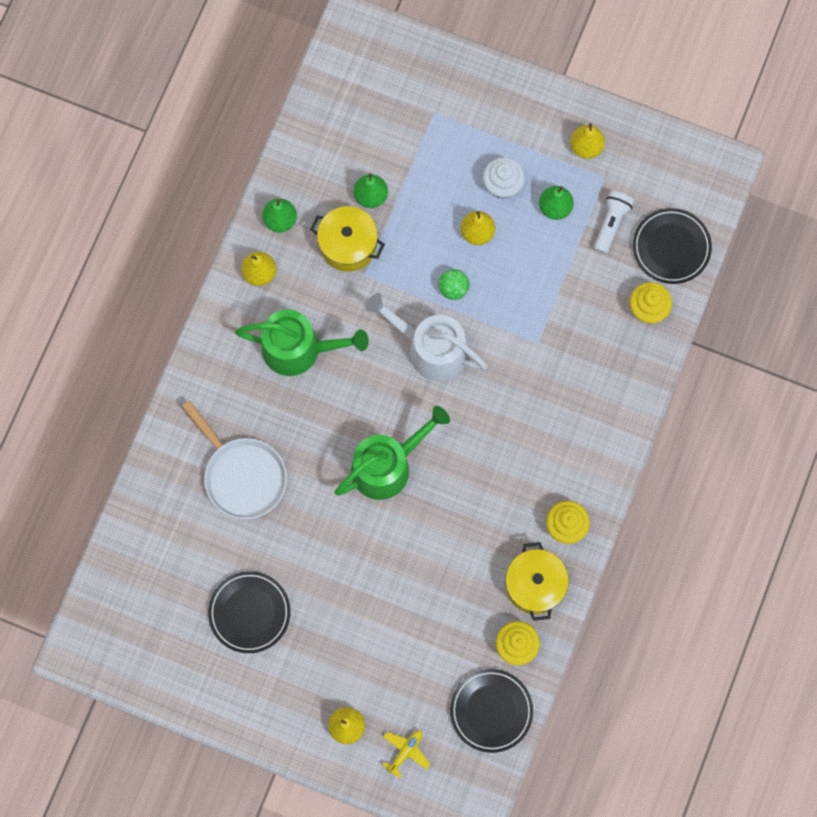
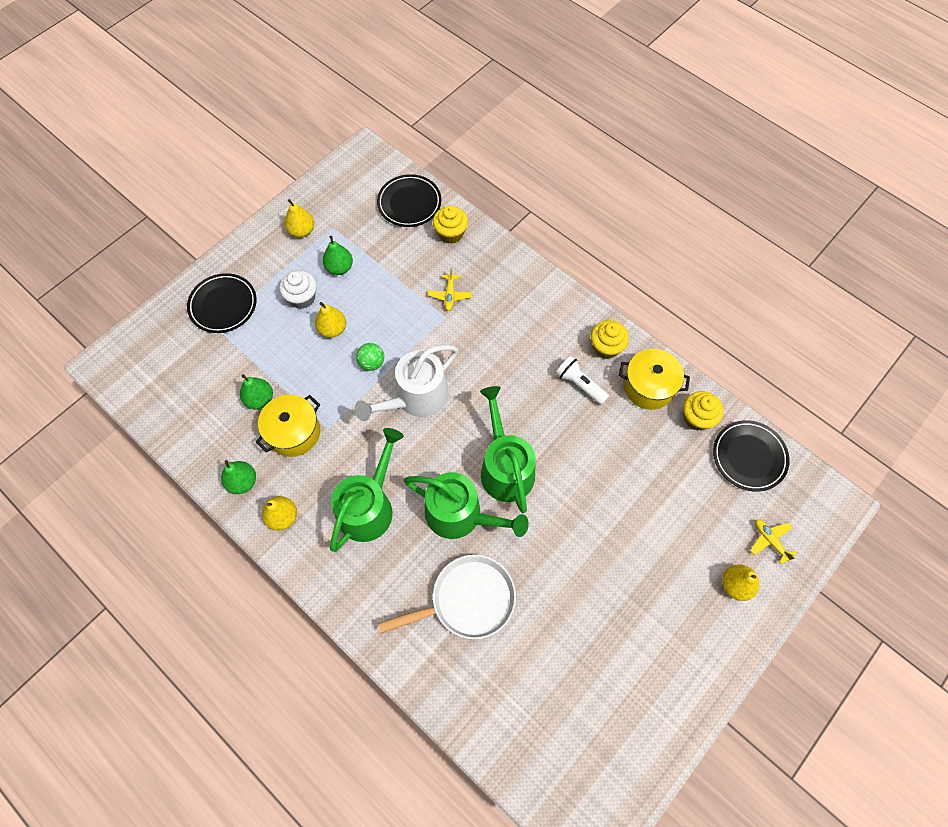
camera: 70 degrees left, 10 degrees down
black plate [208,571,290,653] -> black plate moved to [187,273,257,333]
white flashlight [594,191,634,254] -> white flashlight moved to [555,356,609,405]
none -> green watering can [404,472,529,539]
none -> yellow plane [428,268,472,311]

